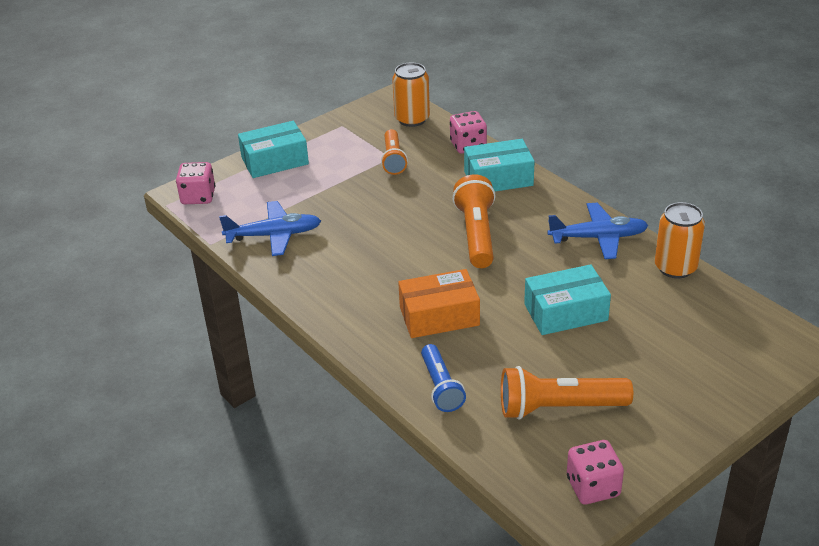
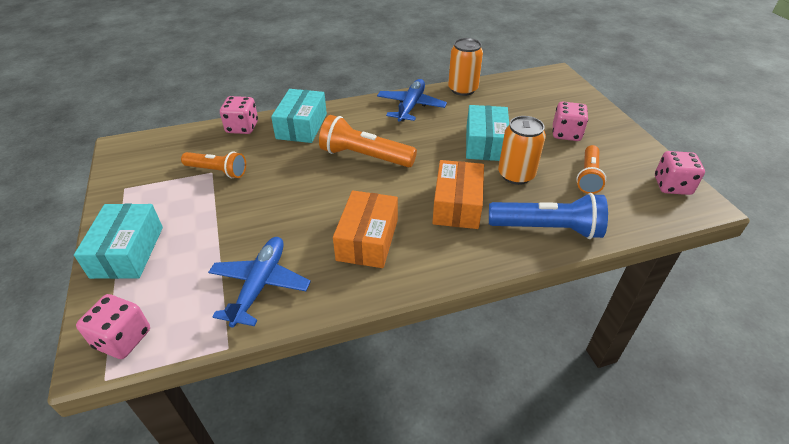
camera: 70 degrees left, 5 degrees up
orange can [392,62,430,127] -> orange can moved to [498,116,546,185]
blue flashlight [421,344,466,412] -> blue flashlight [489,193,608,239], size x1.51
orange flashlight [501,366,633,420] -> orange flashlight [576,145,606,194], size x0.66
none -> orange box [333,191,398,268]
none -> pink dice [553,102,588,141]

